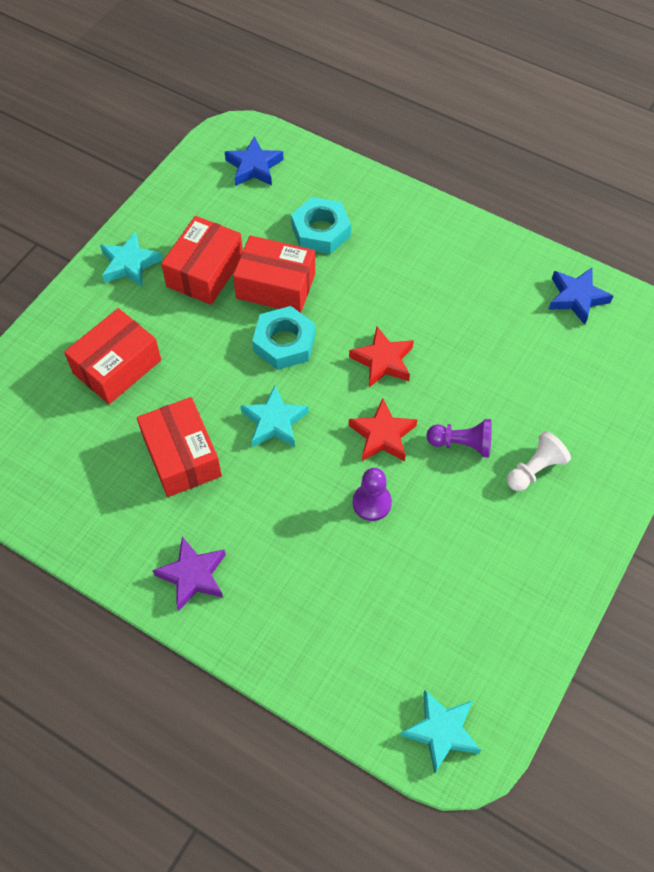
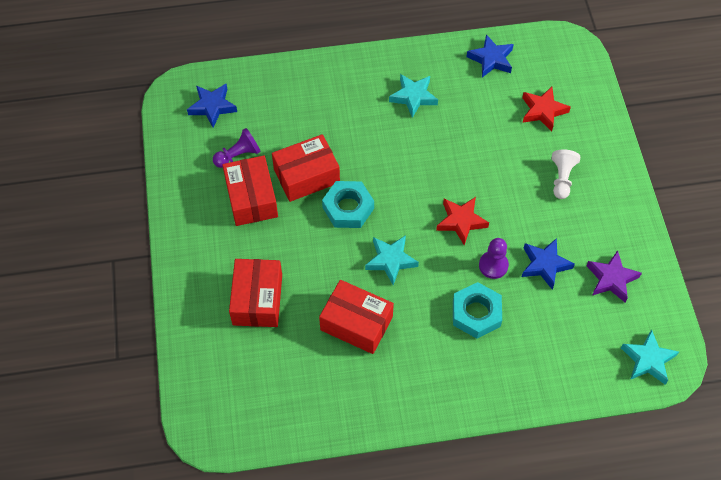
camera: 40 degrees left, 0 degrees up
turquoise star [100,231,162,287] -> turquoise star moved to [389,74,438,118]
purple star [152,537,226,611] -> purple star moved to [587,250,642,303]
turquoise nut [291,197,351,254] -> turquoise nut moved to [453,282,502,339]
red star [349,327,414,387] -> red star moved to [522,87,571,132]
purple pawn [427,419,492,458] -> purple pawn moved to [213,128,261,168]
none -> blue star [522,238,575,290]

